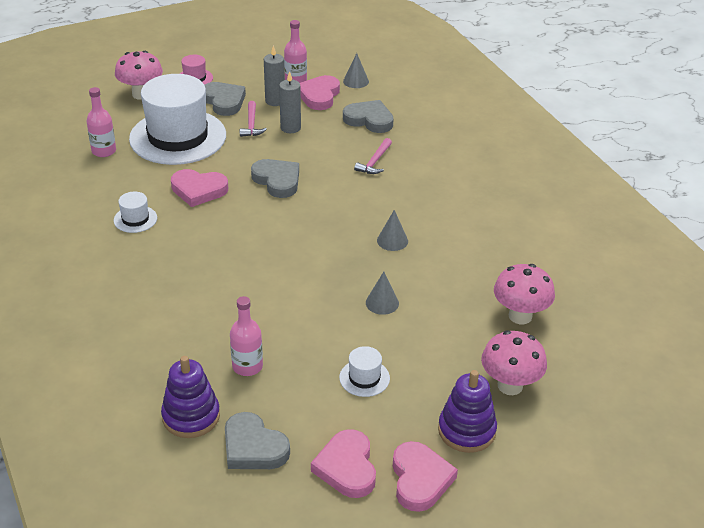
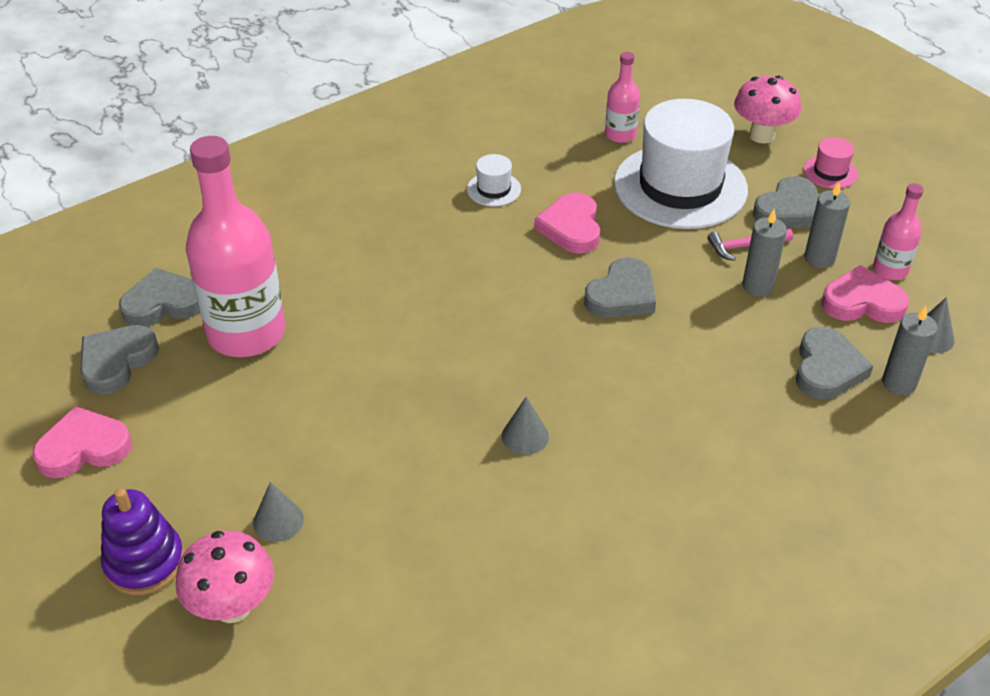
camera: 80 degrees right, 5 degrees up
purple stacking toy [161,356,220,438] -> grey heart [119,268,200,327]
pink bottle [230,296,263,376] -> pink bottle [186,136,285,357], size x2.10
white hat [339,346,390,397] -> none
pink hammer [354,138,392,174] -> none
grey cone [366,272,399,315] -> grey cone moved to [253,482,304,542]
pink heart [393,441,458,512] -> none
pink mushroom [494,264,555,324] -> none
none -> grey candle [882,306,937,395]

